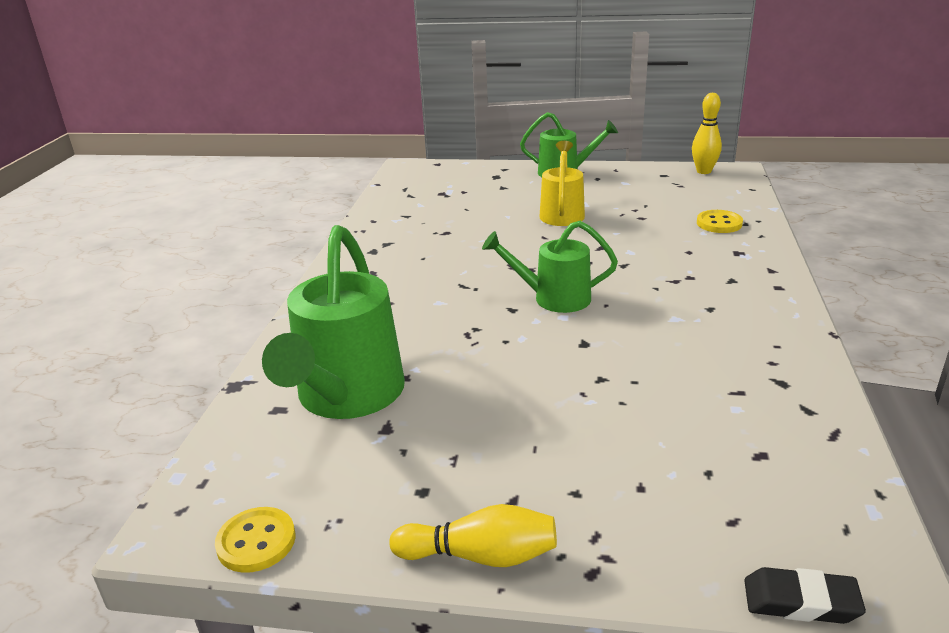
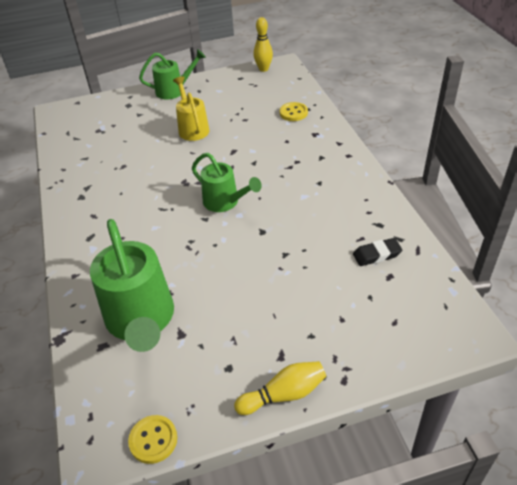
camera: 25 degrees left, 15 degrees up
green watering can [482,221,618,313] -> green watering can turned 120 degrees counterclockwise [192,153,262,212]
black eraser [744,567,866,624] -> black eraser moved to [353,238,402,266]

